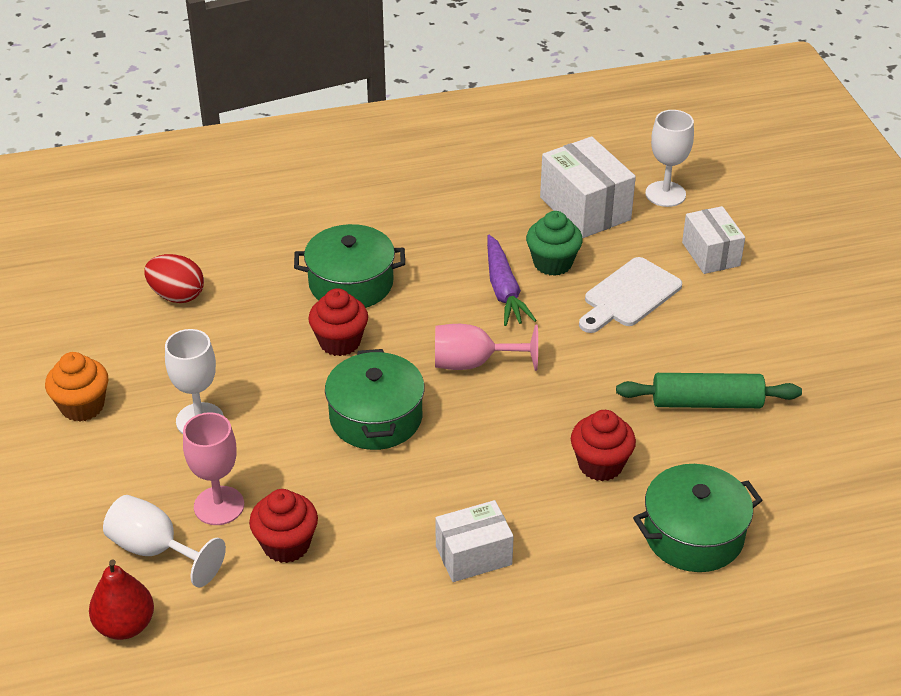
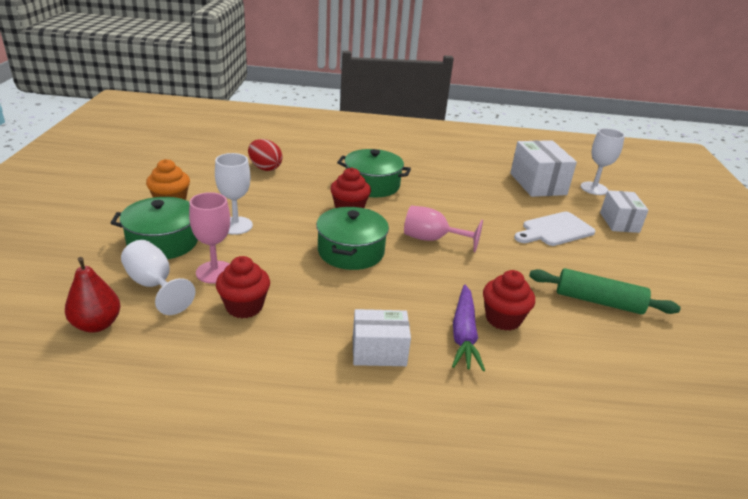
camera: 15 degrees right, 10 degrees down
purple carrot [487,235,537,326] -> purple carrot moved to [452,285,485,371]
green cupcake [526,211,583,276] -> none
green pot [633,464,763,572] -> green pot moved to [111,197,198,259]

